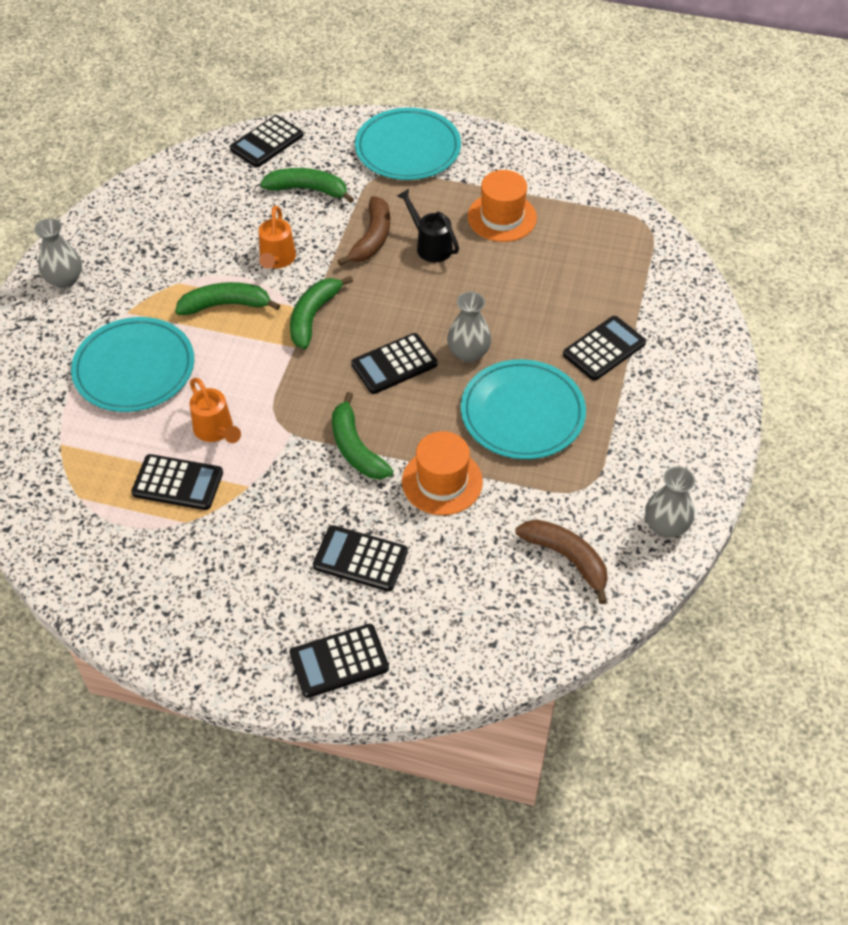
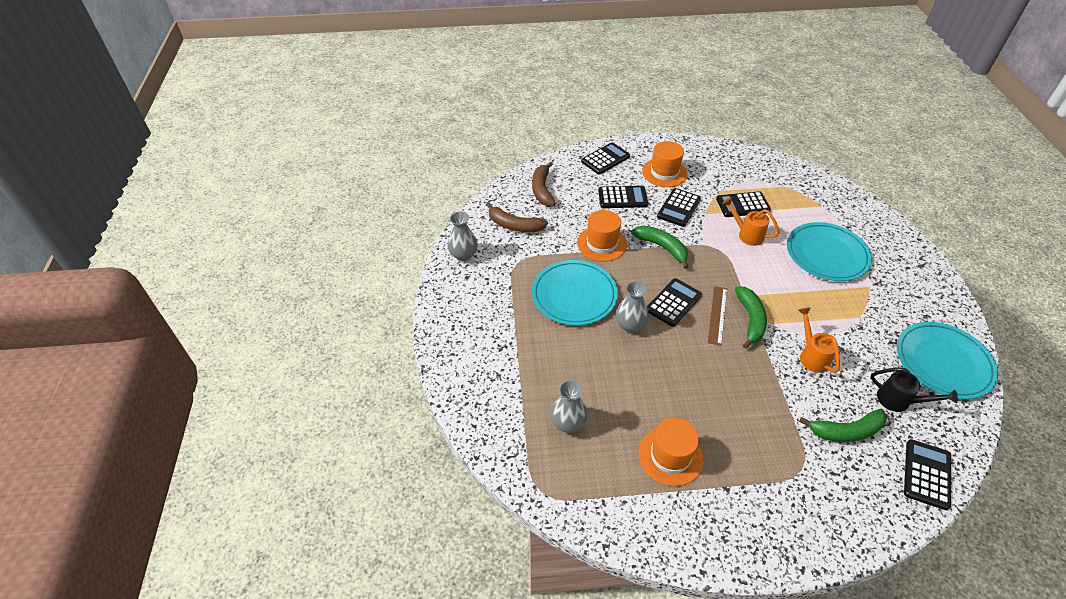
camera: 160 degrees right, 5 degrees down
grey vase [34,218,82,289] -> grey vase moved to [551,380,588,433]
green banana [175,282,280,315] -> none
brown banana [337,196,390,266] -> brown banana moved to [532,162,556,206]
turquoise plate [355,108,461,180] -> turquoise plate moved to [897,322,998,399]
black watering can [397,189,459,263] -> black watering can moved to [870,367,958,412]
black calculator [563,316,646,381] -> black calculator moved to [657,188,701,227]
none -> orange hat [642,141,688,187]
none -> brown ruler [708,286,727,346]

